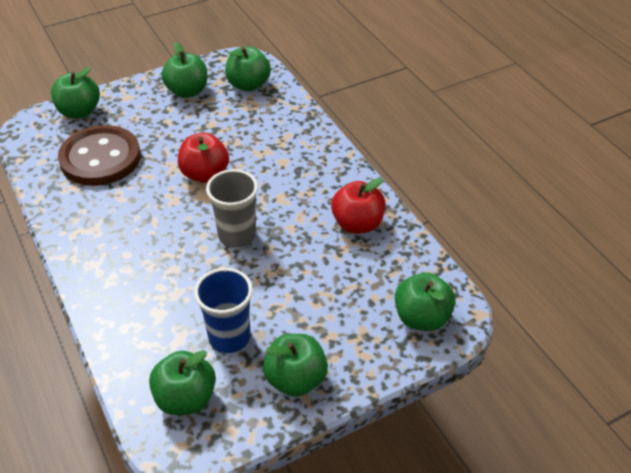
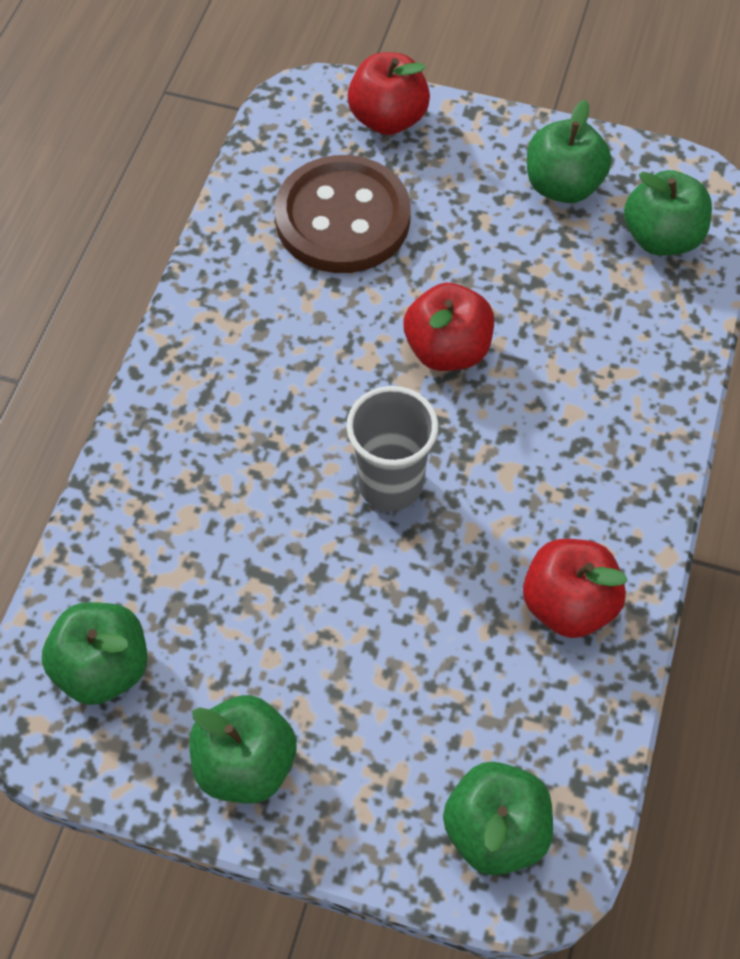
camera: 45 degrees right, 15 degrees up
green apple [51,67,100,119] -> red apple [348,53,430,135]
blue cup [194,268,253,353] -> none

